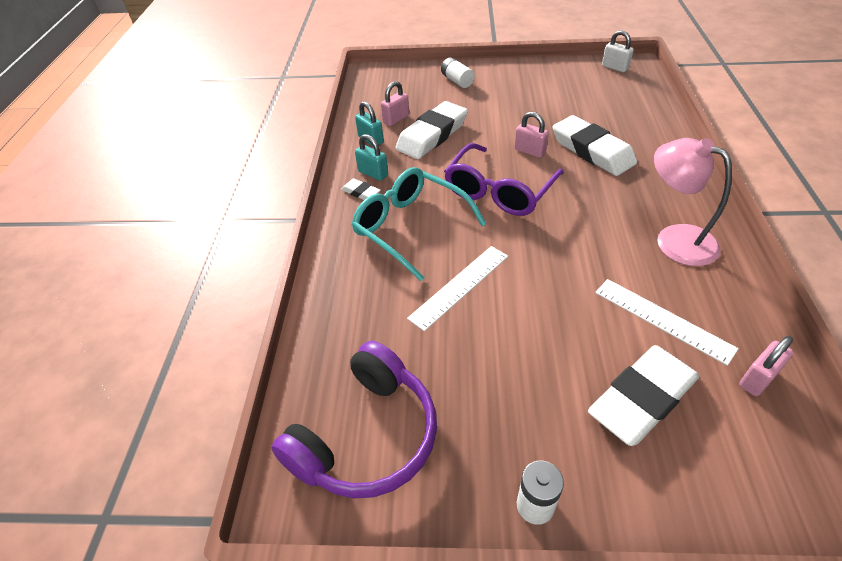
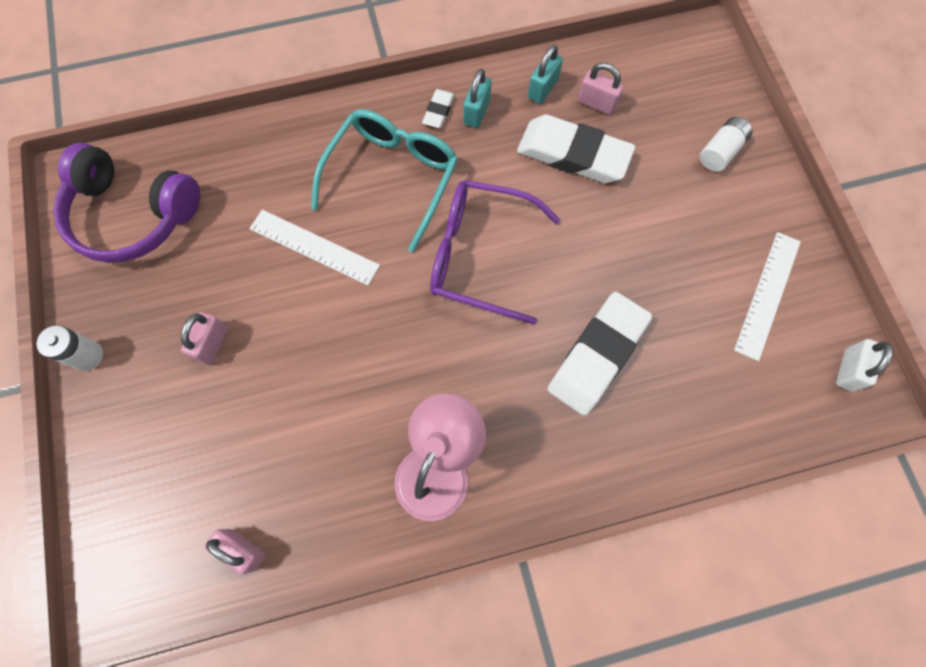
camera: 70 degrees right, 25 degrees up
pink padlock [514,112,549,158] -> pink padlock moved to [181,312,228,365]
white eraser [588,345,699,446] -> none
white ruler [595,279,739,366] -> white ruler moved to [734,232,801,361]

